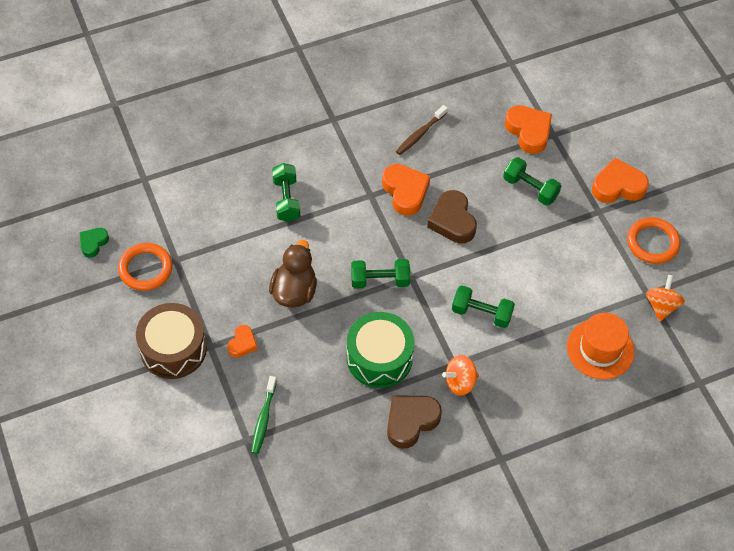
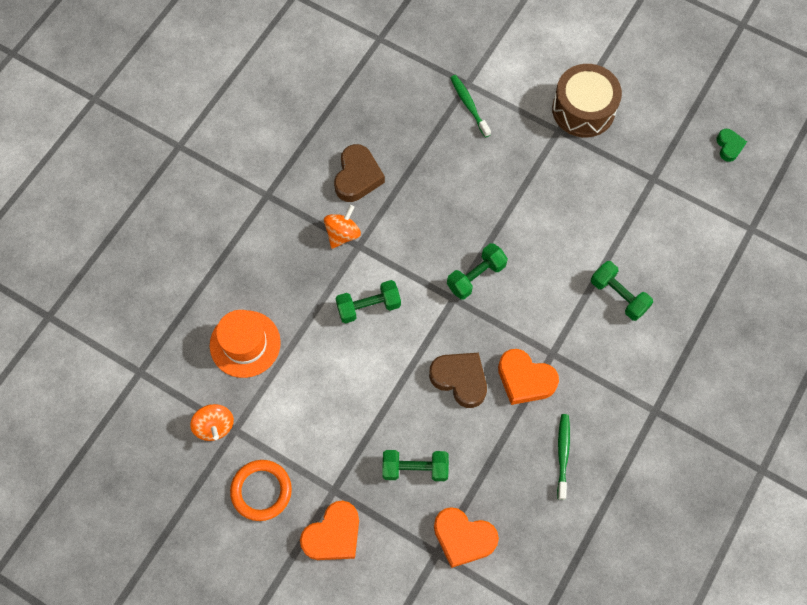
camera: 145 degrees right, 10 degrees up
orange ring [118,243,173,291] -> none
orange heart [227,325,258,358] -> none
brown duck [269,240,317,308] -> none
green drum [347,312,414,388] -> none
brown toothbrush [396,105,448,155] -> green toothbrush [557,414,570,500]

